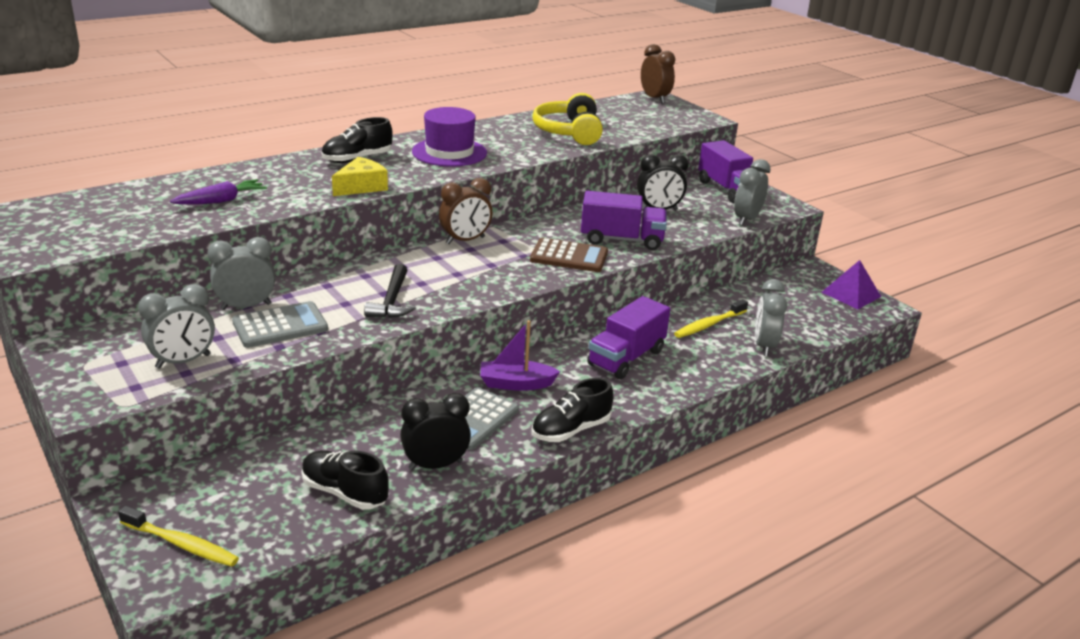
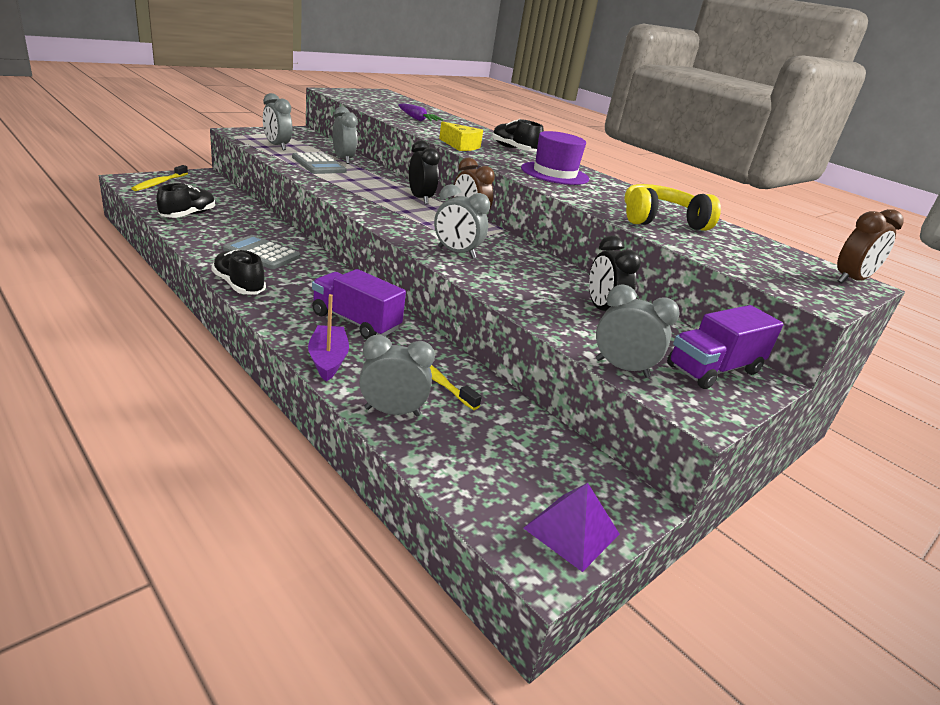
camera: 80 degrees right, 0 degrees up
black hammer [364,264,416,318] -> none
black clock [400,393,471,470] -> black clock moved to [409,140,440,205]
purple boat [480,320,560,391] -> purple boat moved to [308,294,349,381]
brown calculator [530,238,608,272] -> grey clock [434,184,490,259]
purple truck [581,191,667,250] -> none

